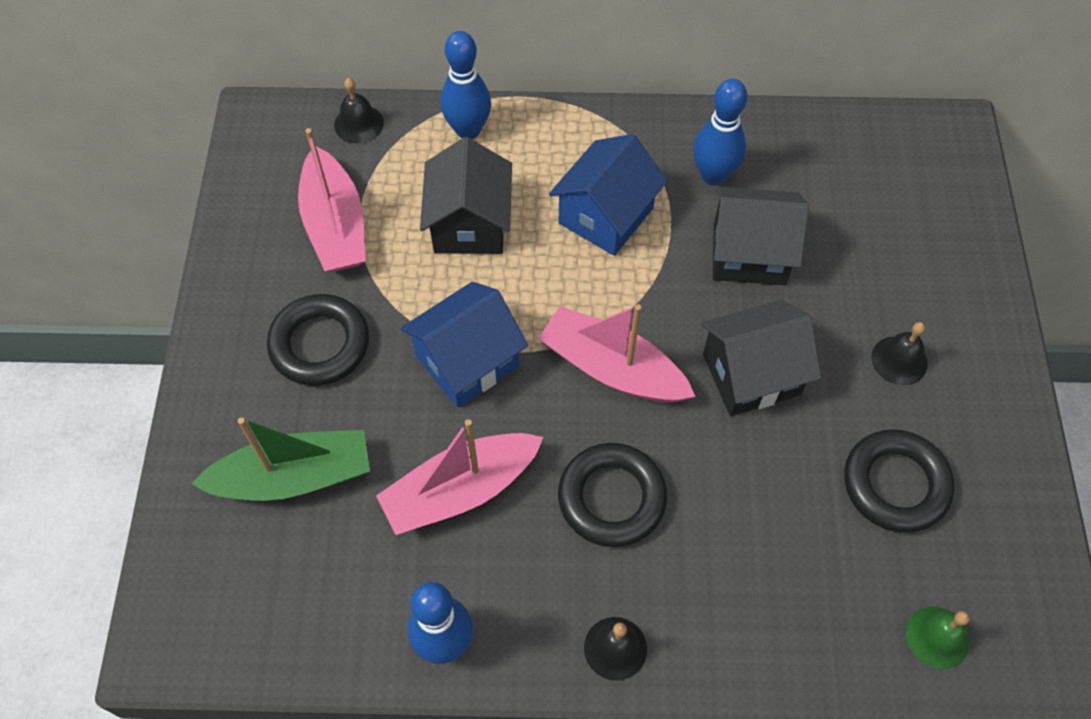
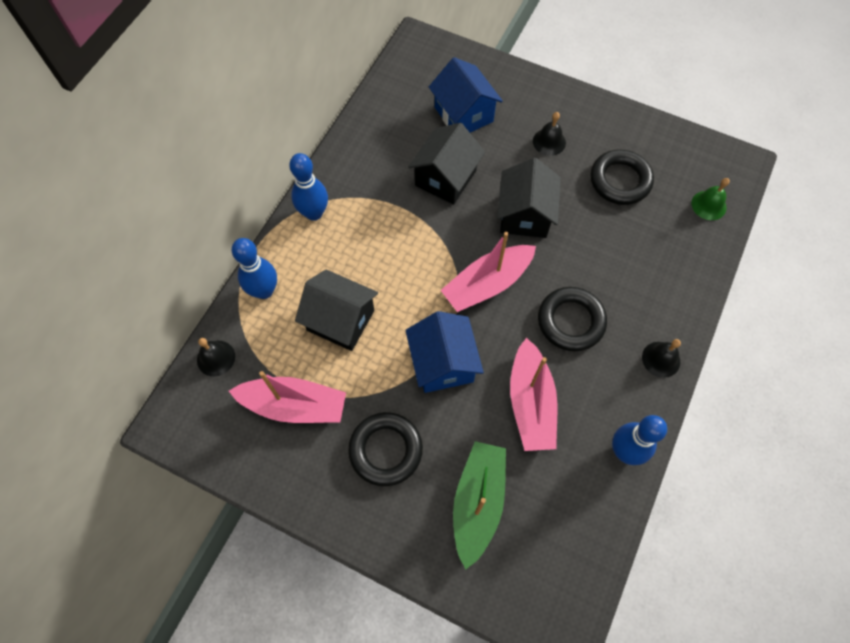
camera: 65 degrees left, 5 degrees up
blue house [549,134,668,256] -> blue house moved to [429,57,503,133]
blue bowling pin [693,79,748,185] -> blue bowling pin moved to [289,153,328,221]

